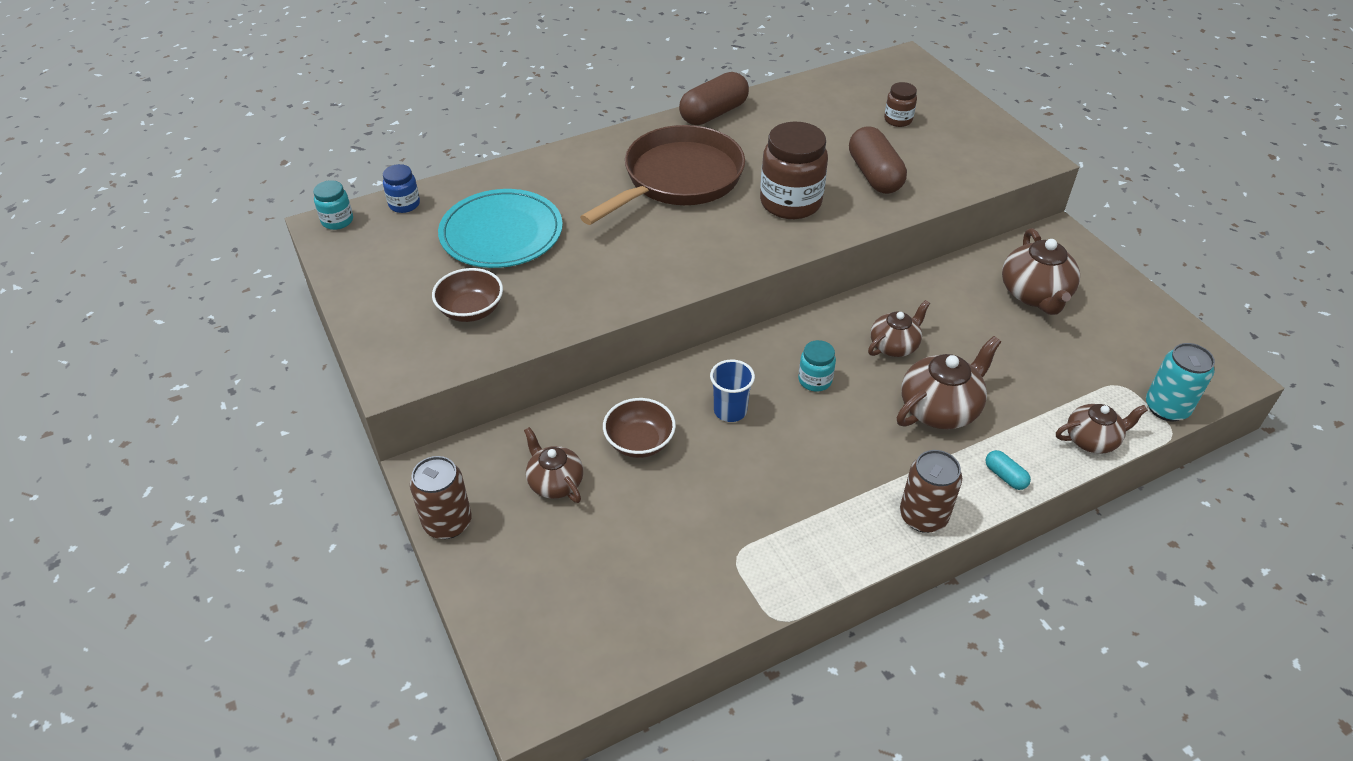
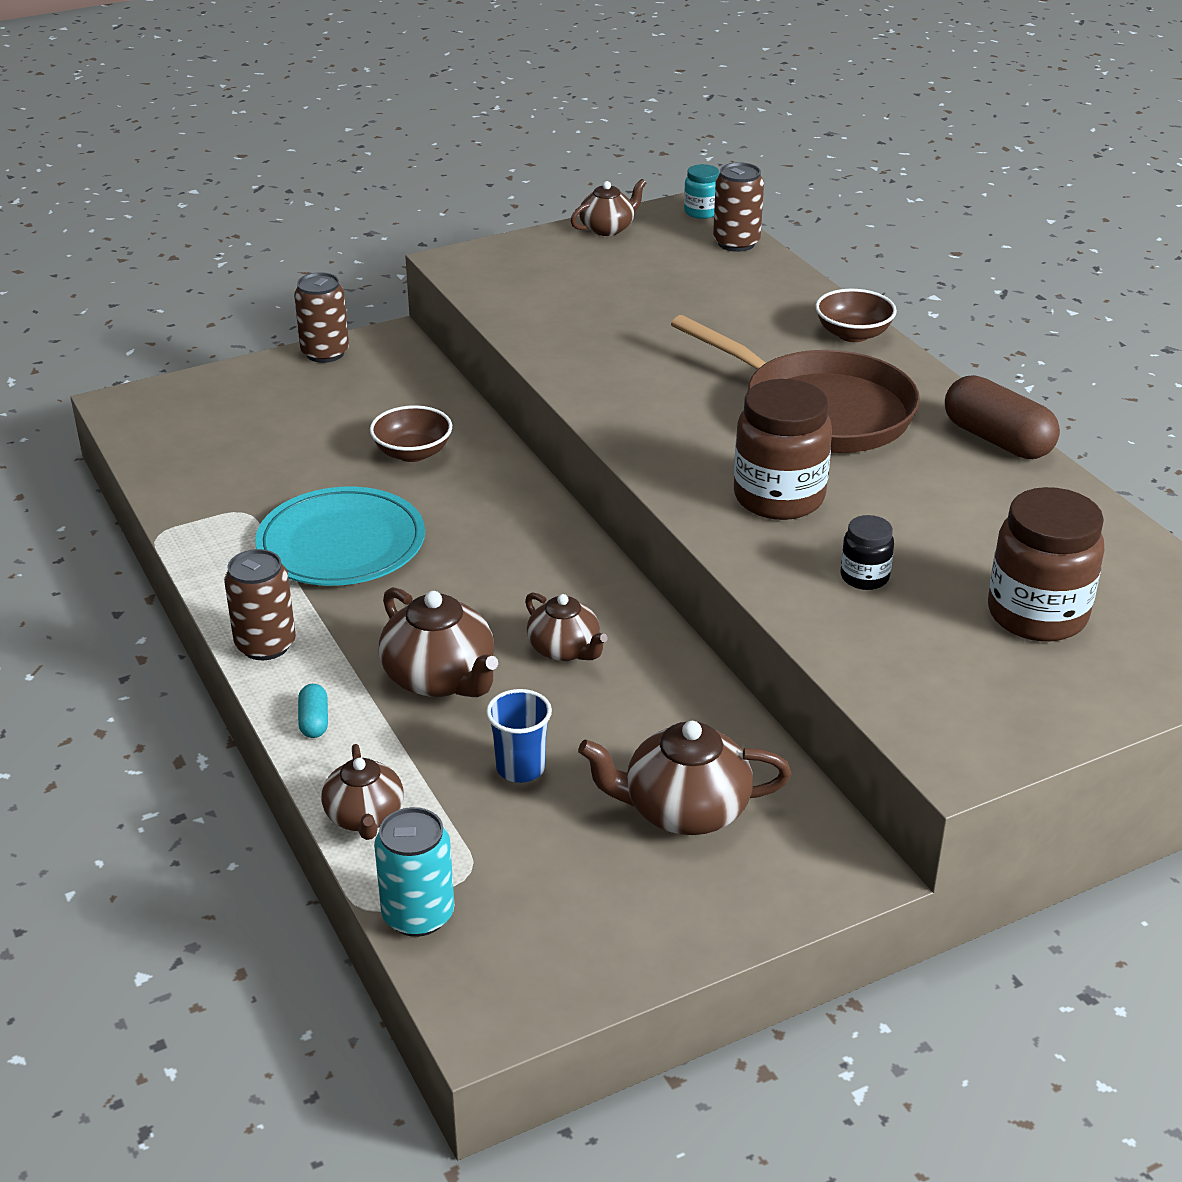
camera: 90 degrees right, 10 degrees down
blue jar [383,164,420,213] -> brown can [713,162,764,252]
brown bowl [432,268,503,322] -> brown bowl moved to [815,289,897,342]
turquoise plate [438,189,563,268] -> turquoise plate moved to [255,487,425,586]
brown teapot [524,427,583,503] -> brown teapot moved to [571,179,646,236]
blue cup [710,359,755,422] -> blue cup moved to [486,689,552,783]
turquoise jar [798,340,836,392] -> none
brown capsule [849,126,907,194] -> black jar [841,515,894,590]
brown jar [884,82,917,127] -> brown jar [988,487,1104,641], size x1.98
turquoise capsule [986,450,1031,490] -> turquoise capsule turned 60 degrees counterclockwise [298,684,328,738]

